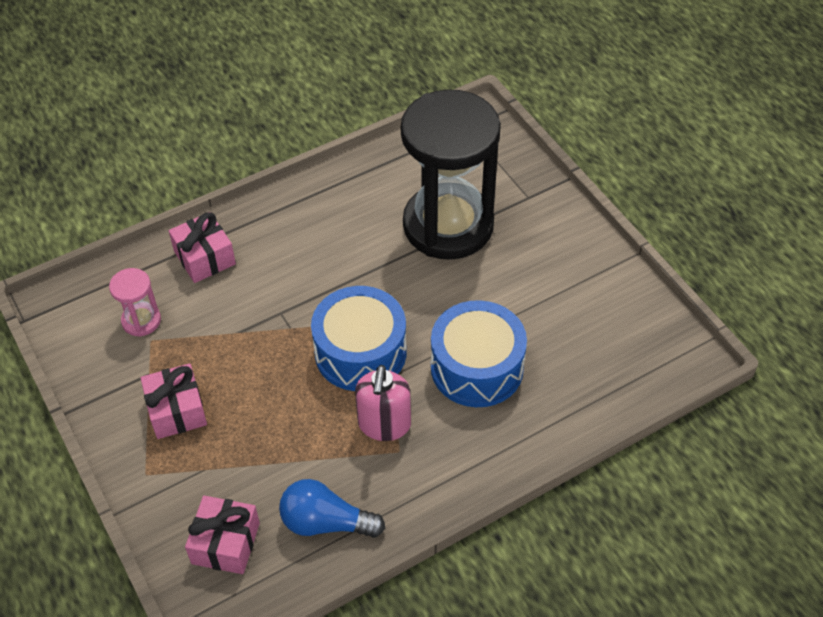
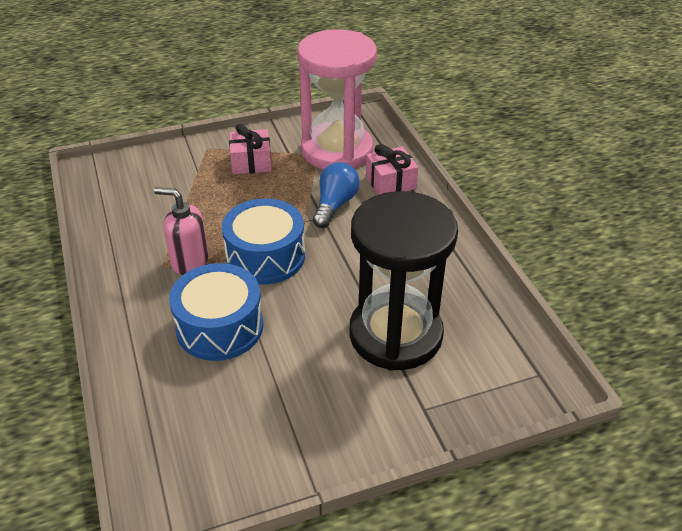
camera: 100 degrees right, 10 degrees down
pink hourglass [109,268,161,337] -> pink hourglass [297,29,377,170], size x2.46
pink gift [185,496,260,574] -> none
blue light bulb [279,479,385,538] -> blue light bulb moved to [312,162,360,228]

